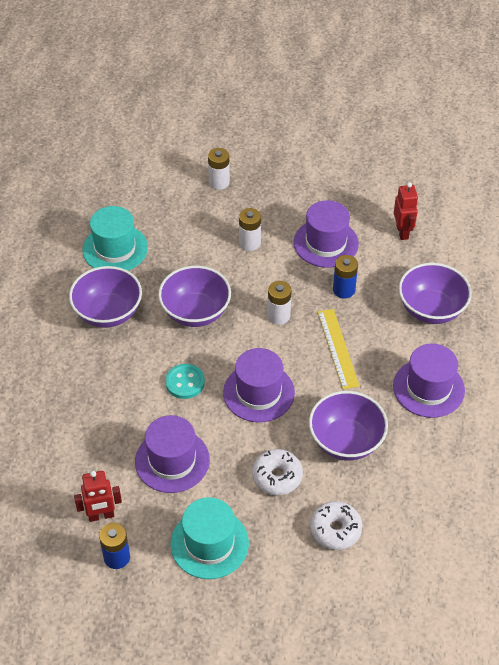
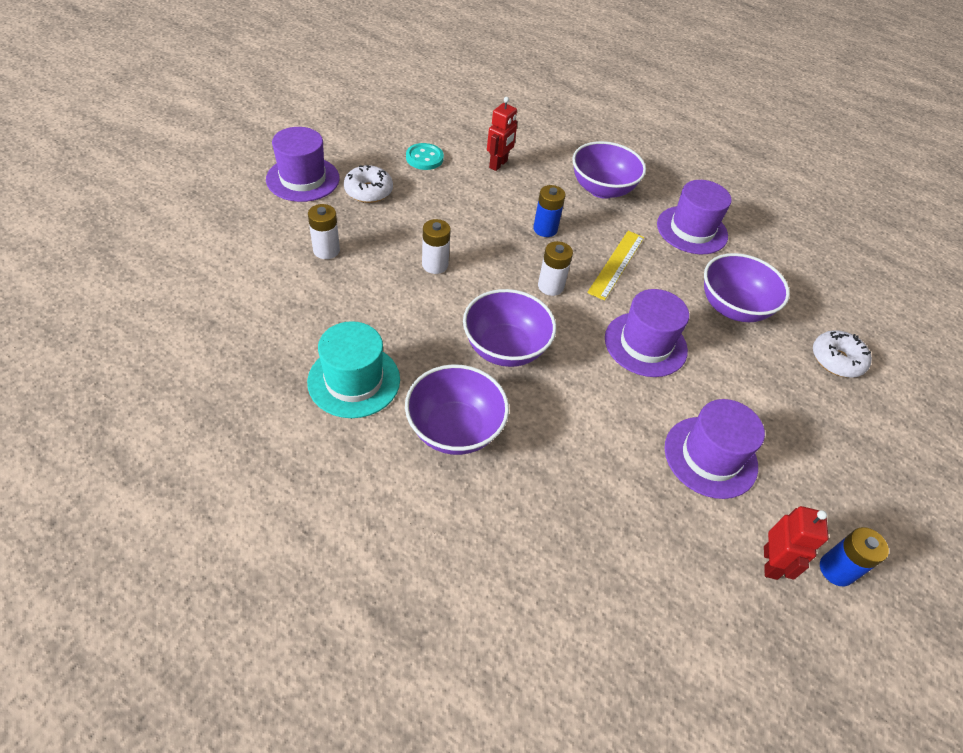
camera: 70 degrees left, 0 degrees up
turquoise button [165,364,205,399] -> turquoise button moved to [406,143,444,170]
turquoise hat [170,497,249,579] -> none
white donut [252,449,303,495] -> white donut moved to [344,165,393,203]
purple hat [294,200,359,268] -> purple hat moved to [266,127,340,202]
yellow ruler [318,309,360,389] -> yellow ruler turned 75 degrees counterclockwise [587,231,644,301]
red robot [394,182,418,240] -> red robot turned 105 degrees clockwise [487,97,517,171]

